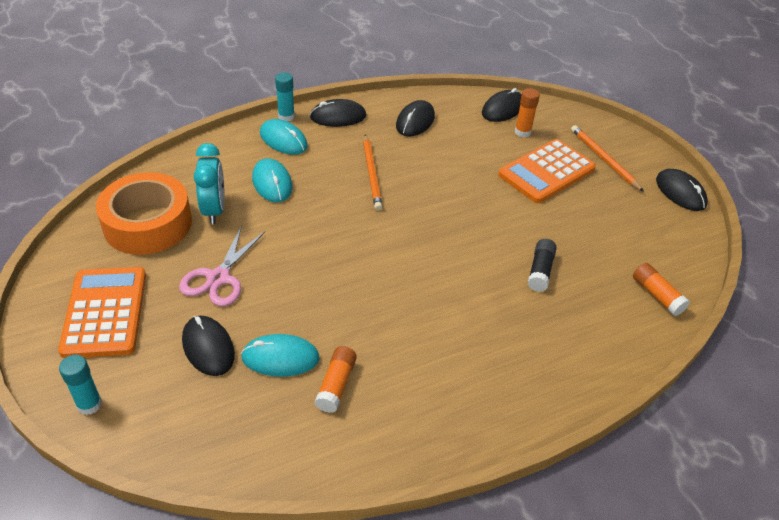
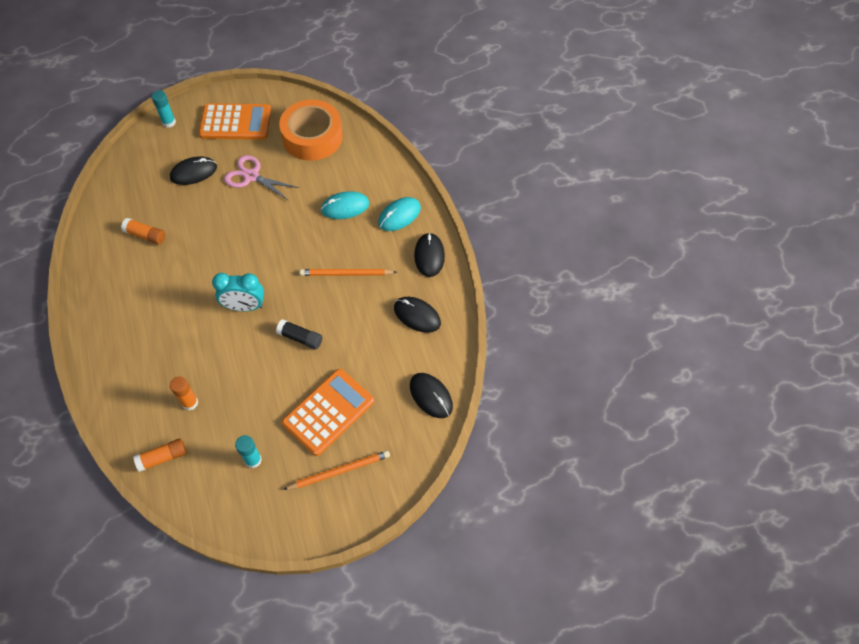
camera: 100 degrees right, 15 degrees up
turquoise clock [194,143,225,224] -> turquoise clock moved to [212,273,264,311]
turquoise mouse [241,334,320,377] -> none
turquoise glue stick [275,72,295,122] -> turquoise glue stick moved to [235,435,262,468]
orange calculator [498,139,596,203] -> orange calculator turned 75 degrees clockwise [282,369,374,456]
orange glue stick [515,88,540,137] -> orange glue stick moved to [170,377,198,411]
black glue stick [528,239,557,292] -> black glue stick moved to [276,319,322,349]
black mouse [656,169,708,211] -> none

